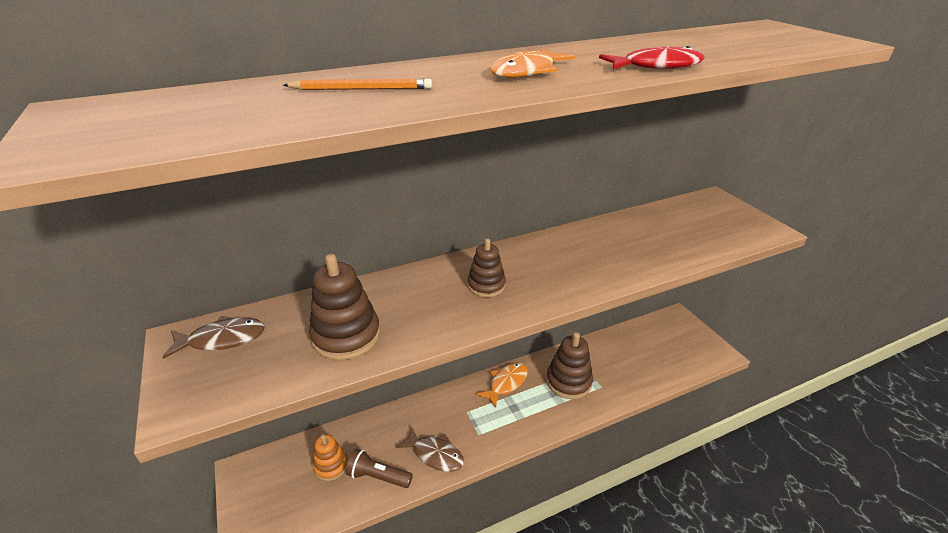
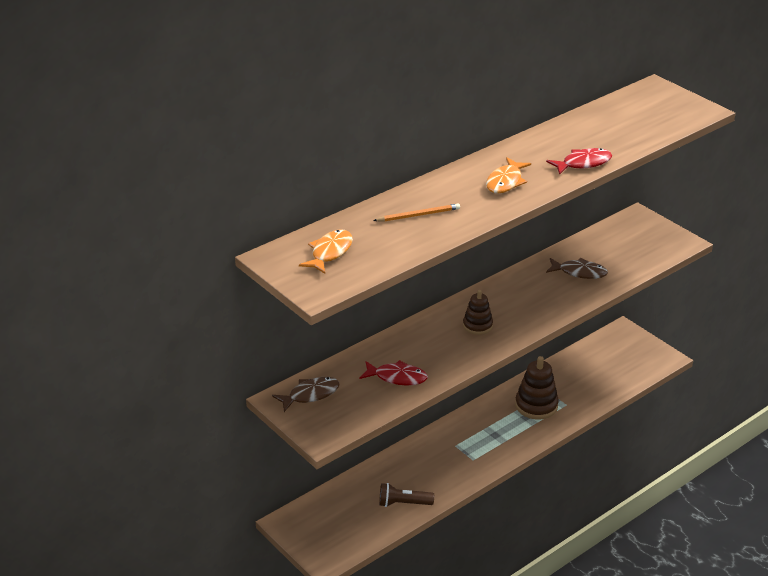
camera: 15 degrees left, 0 degrees up
brown stacking toy [309,254,380,360] -> red fish [359,360,428,386]
orange stacking toy [313,434,348,481] -> none
brown fish [396,427,464,472] -> brown fish moved to [546,258,608,279]
orange fish [476,362,528,408] -> orange fish moved to [299,229,353,274]

